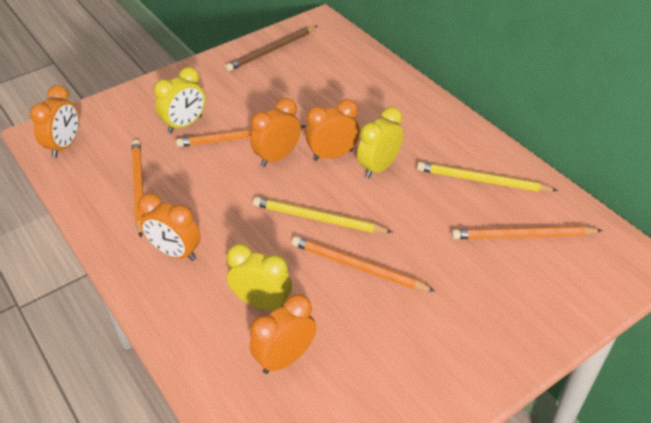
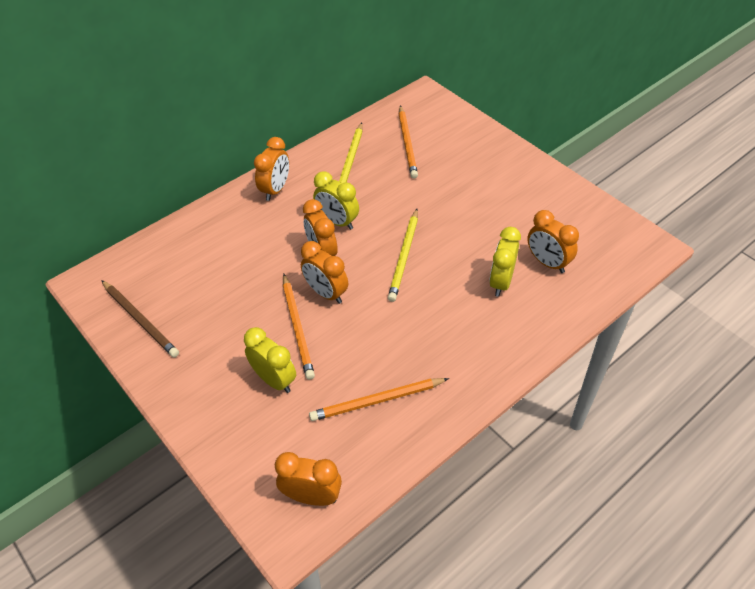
camera: 95 degrees left, 5 degrees up
orange clock [138,193,201,261] -> orange clock moved to [254,137,289,201]
orange pencil [292,236,435,291] -> none

